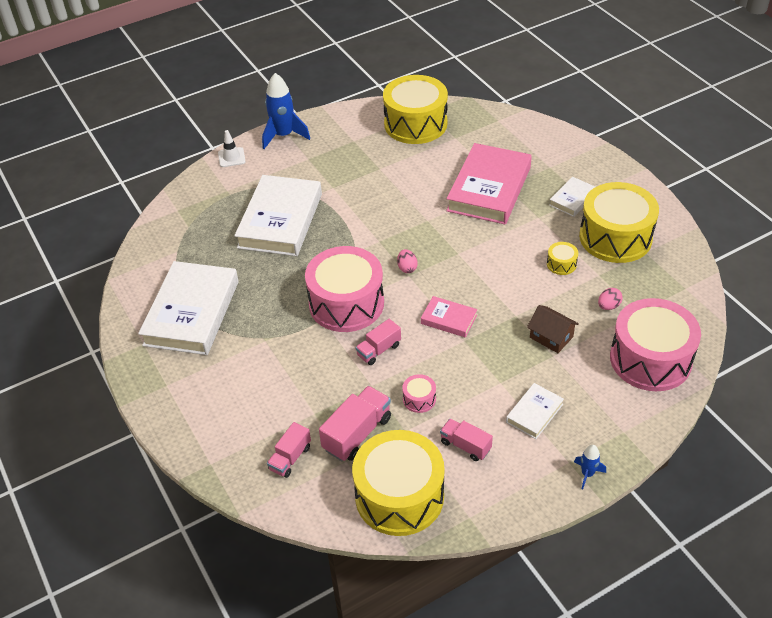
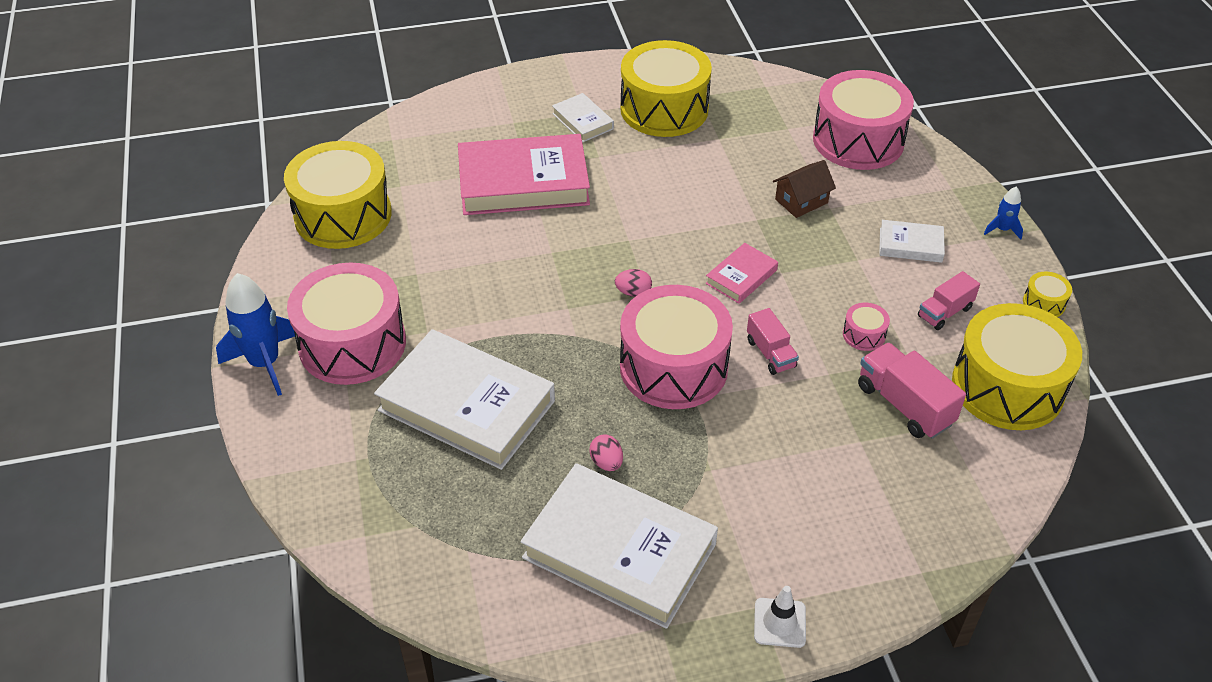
camera: 75 degrees left, 0 degrees up
white traffic cone [218,130,246,167] -> white traffic cone moved to [754,586,806,648]
pink truck [267,422,311,478] -> none
pink book [446,143,532,224] -> pink book turned 45 degrees counterclockwise [458,134,590,215]
white book [506,383,564,439] -> white book turned 45 degrees counterclockwise [879,220,945,263]
yellow drum [547,242,578,275] -> yellow drum moved to [1023,271,1072,317]
pink egg [598,288,623,310] -> pink egg moved to [589,434,623,471]
none -> pink drum [287,263,406,385]

